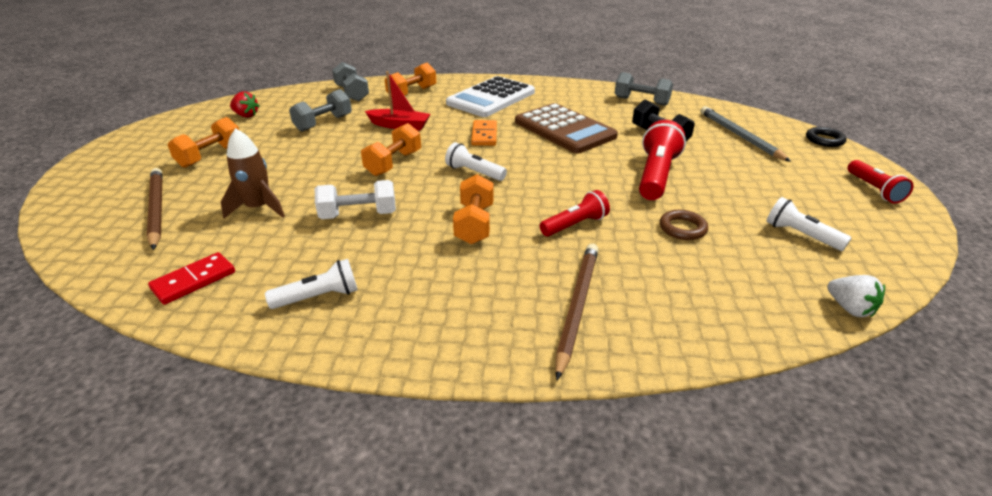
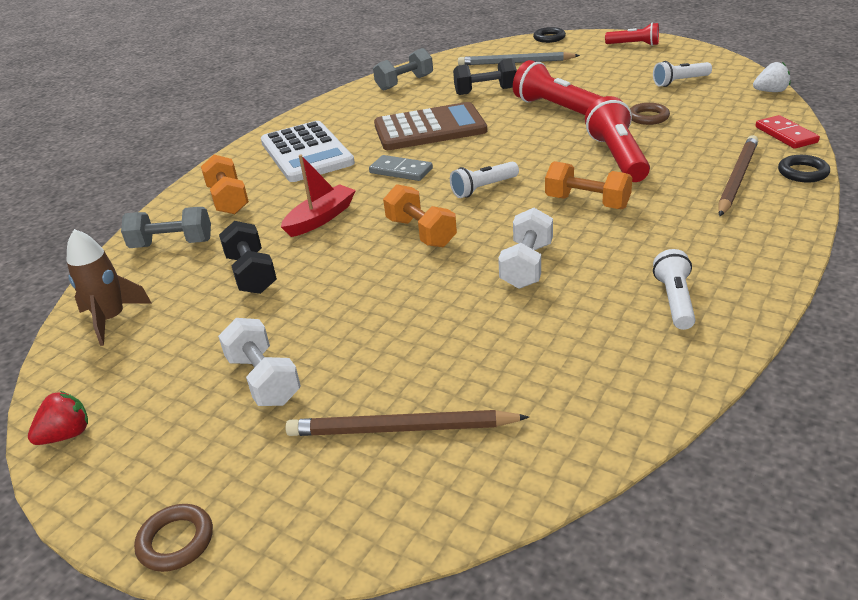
camera: 60 degrees left, 0 degrees up
red domino [148,252,235,305] -> red domino moved to [756,115,820,149]
orange dumbbell [168,117,239,168] -> white dumbbell [218,318,301,406]
brown rocket [221,128,285,219] -> brown rocket moved to [67,229,152,346]
red strawberry [230,91,259,117] -> red strawberry moved to [28,391,88,445]
grey dumbbell [289,89,352,132] -> black dumbbell [219,221,277,294]
orange domino [471,120,497,146] -> grey domino [369,155,433,181]
red flashlight [540,190,610,236] -> red flashlight [585,96,650,182], size x1.62
brown pencil [555,244,598,380] -> brown pencil turned 75 degrees clockwise [718,135,758,216]
none -> brown ring [134,504,213,572]
none -> black ring [778,155,830,182]

